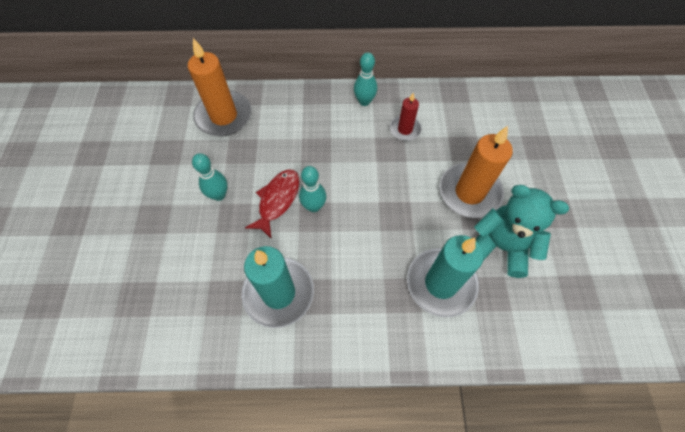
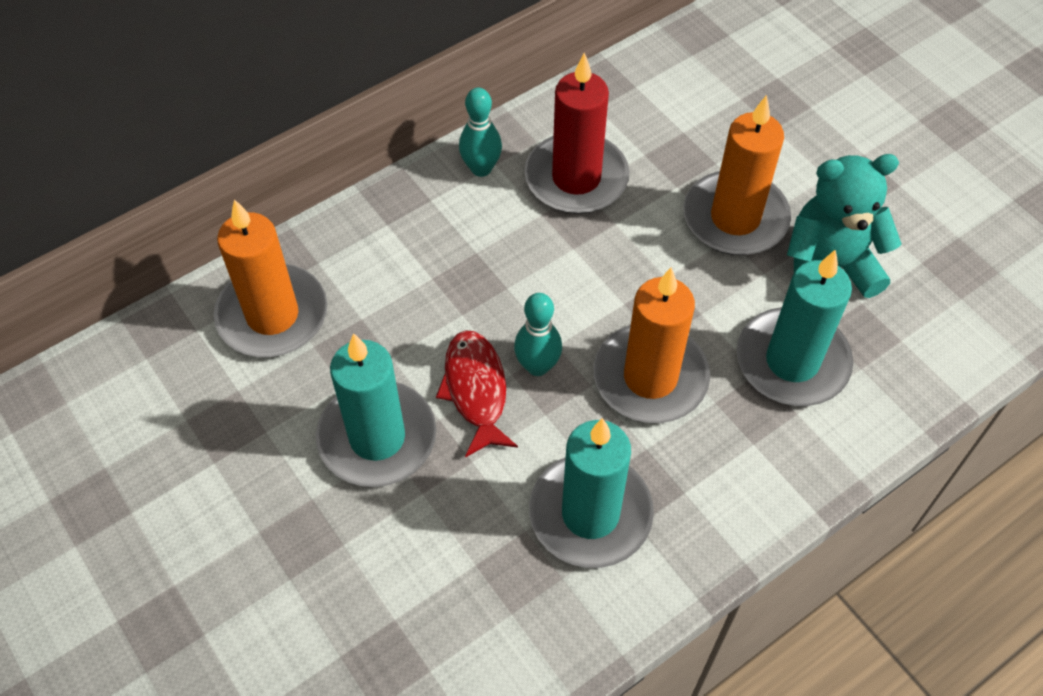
camera: 35 degrees left, 5 degrees down
turquoise bowling pin [192,153,228,201] -> turquoise candle [316,333,436,487]
red candle [390,93,422,141] -> red candle [525,52,630,214], size x1.83
none -> orange candle [594,267,710,423]

